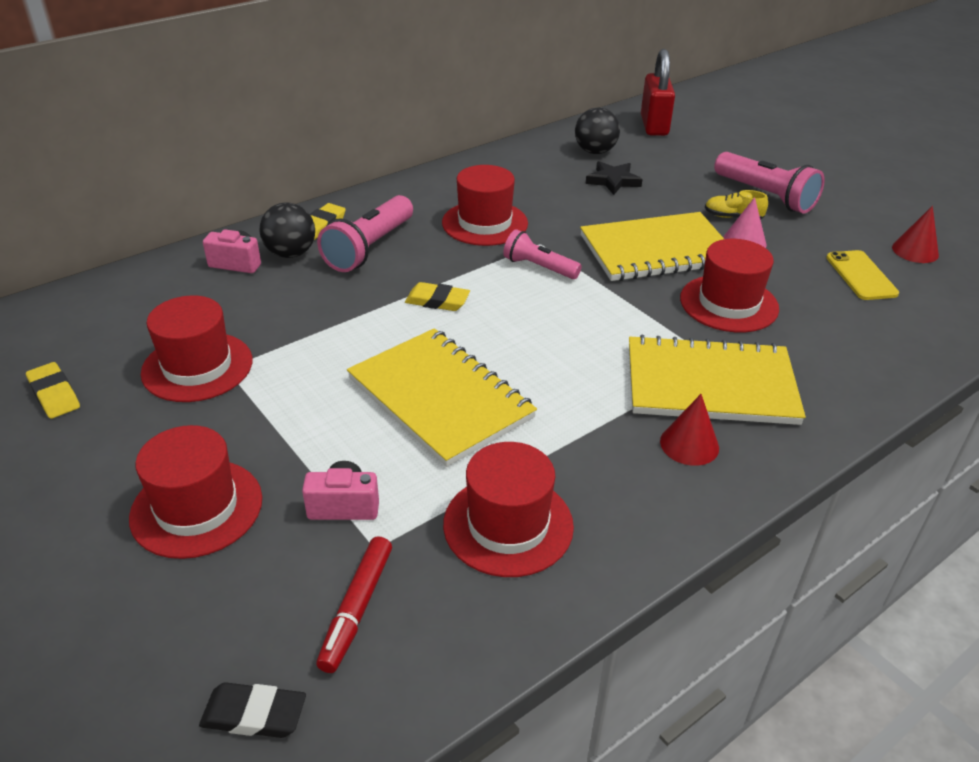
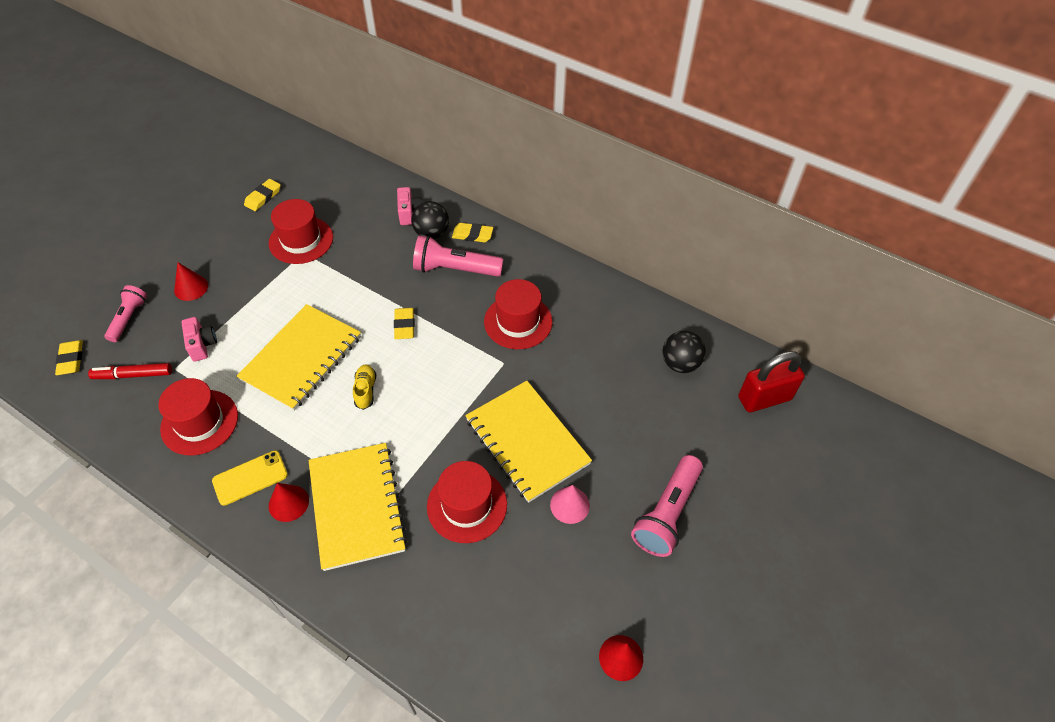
camera: 70 degrees right, 15 degrees up
red hat [129,425,262,559] -> red cone [174,262,208,301]
black eraser [199,682,306,738] -> yellow eraser [55,340,83,375]
pink flashlight [503,229,582,279] -> pink flashlight moved to [104,285,147,342]
black star [586,161,643,195] -> none
yellow shoe [705,190,768,220] -> yellow shoe moved to [353,364,376,410]
yellow phone [826,250,899,300] -> yellow phone moved to [212,450,288,506]

